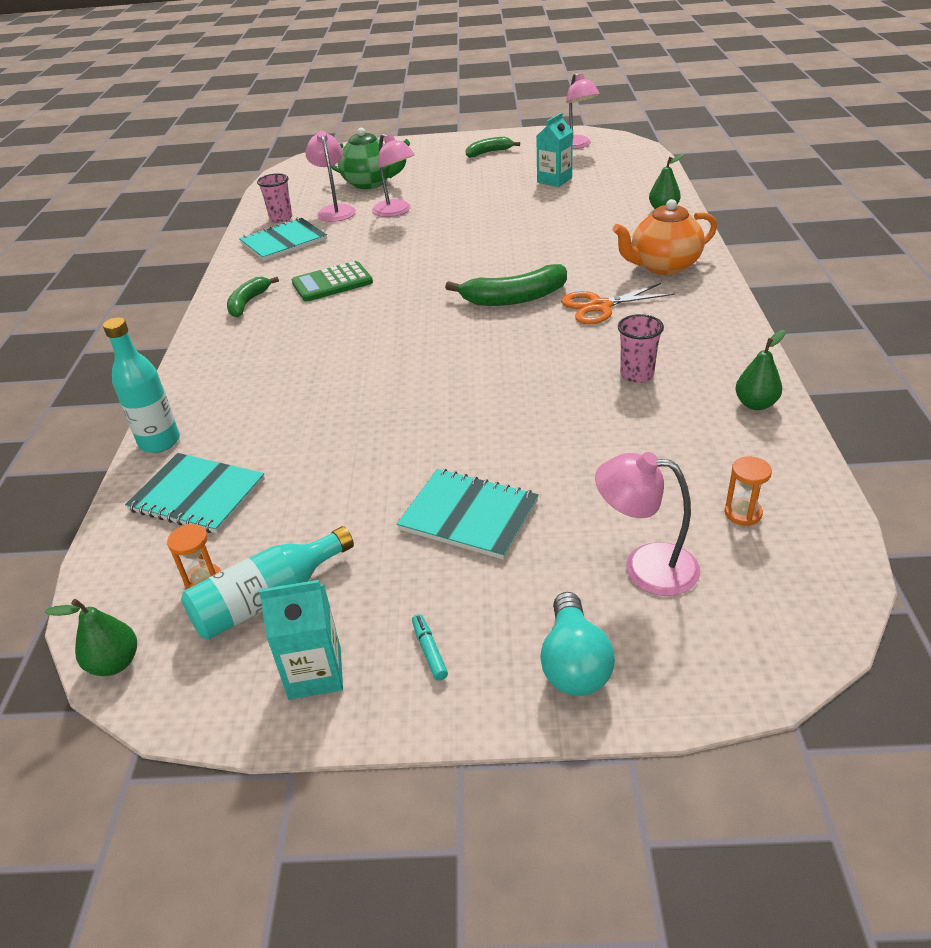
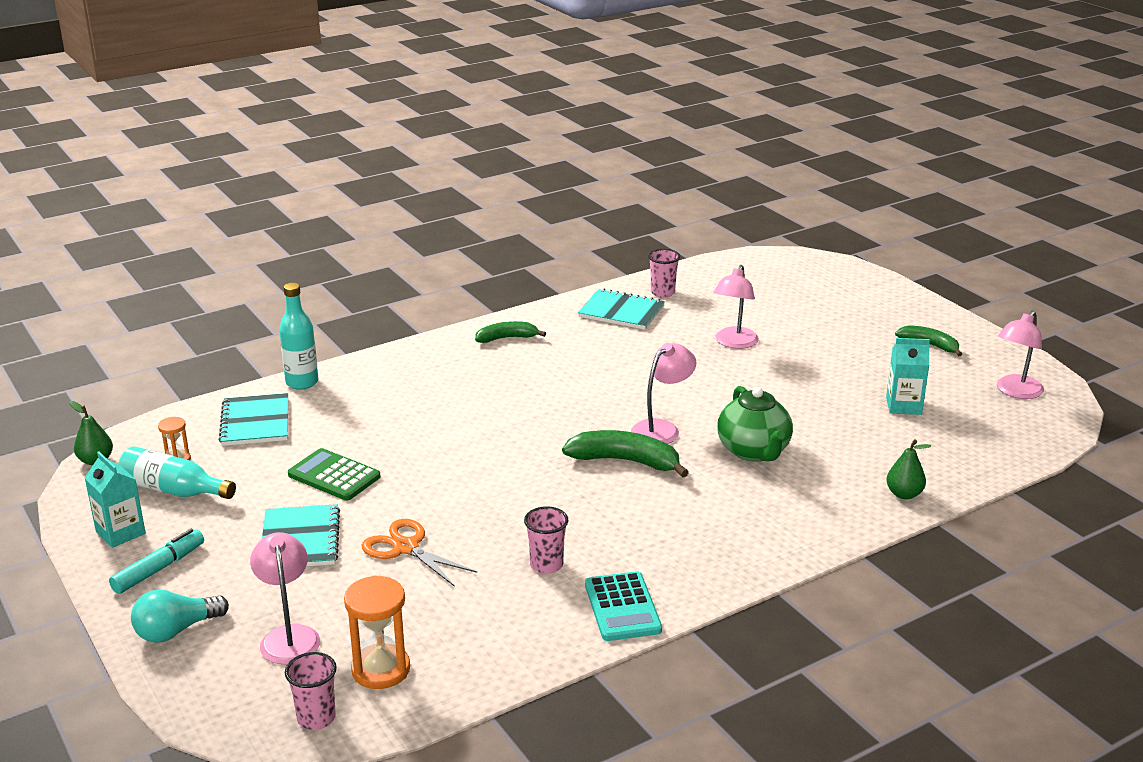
camera: 55 degrees right, 10 degrees down
green calculator [292,261,373,302] -> green calculator moved to [288,448,381,500]
pink lamp [305,131,356,222] -> pink lamp moved to [631,343,696,444]
green teapot [331,128,410,189] -> green teapot moved to [717,386,793,462]
turquoise marker [412,614,448,681] -> turquoise marker [109,529,204,594], size x1.87
green banana [445,264,567,306] -> green banana turned 150 degrees clockwise [562,430,689,477]
orange scissors [561,283,675,324] -> orange scissors moved to [362,519,477,587]
orange teapot [613,199,717,275] -> none
orange hourglass [725,457,772,526] -> orange hourglass [344,575,410,689], size x1.80
green pear [735,330,786,410] -> none
none -> pink cup [285,652,337,730]
none -> turquoise calculator [585,571,662,641]

